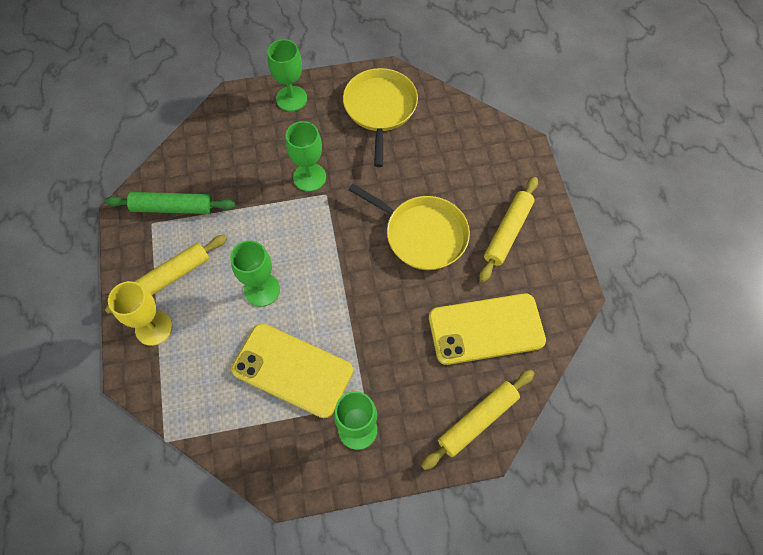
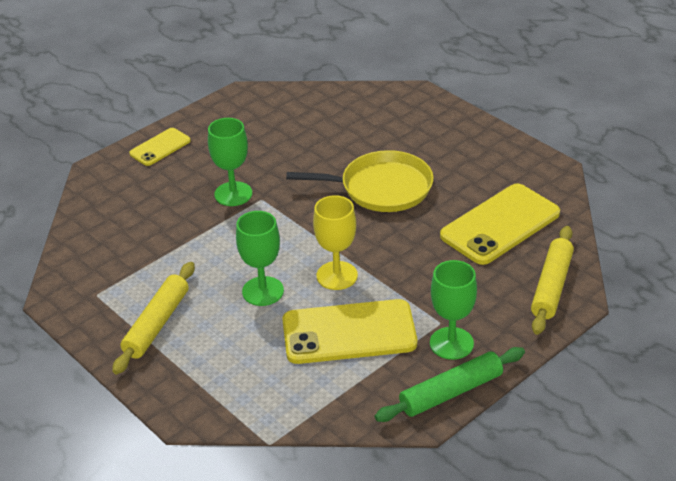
camera: 30 degrees left, 25 degrees down
green rolling pin [105,192,235,214] -> green rolling pin moved to [375,347,525,422]
yellow goblet [108,281,172,346] -> yellow goblet moved to [313,195,358,290]
green goblet [267,39,307,111] -> yellow phone [129,128,191,166]
yellow pan [343,68,418,167] -> none
yellow rolling pin [479,177,538,282] -> none

